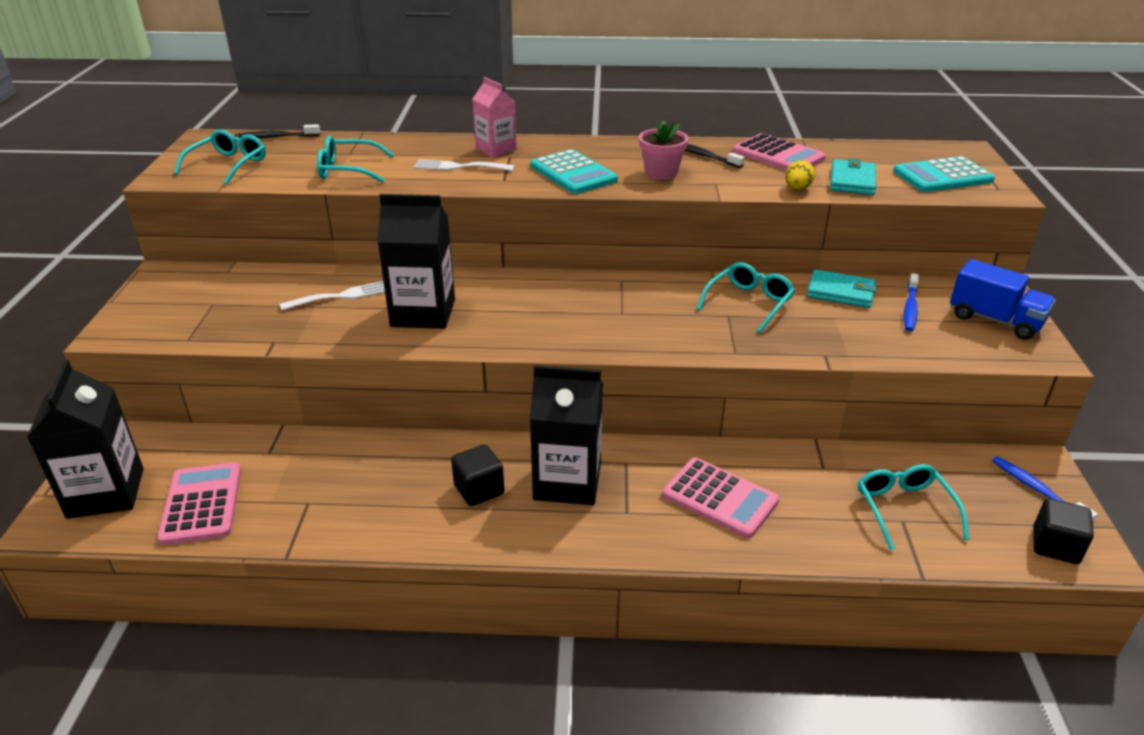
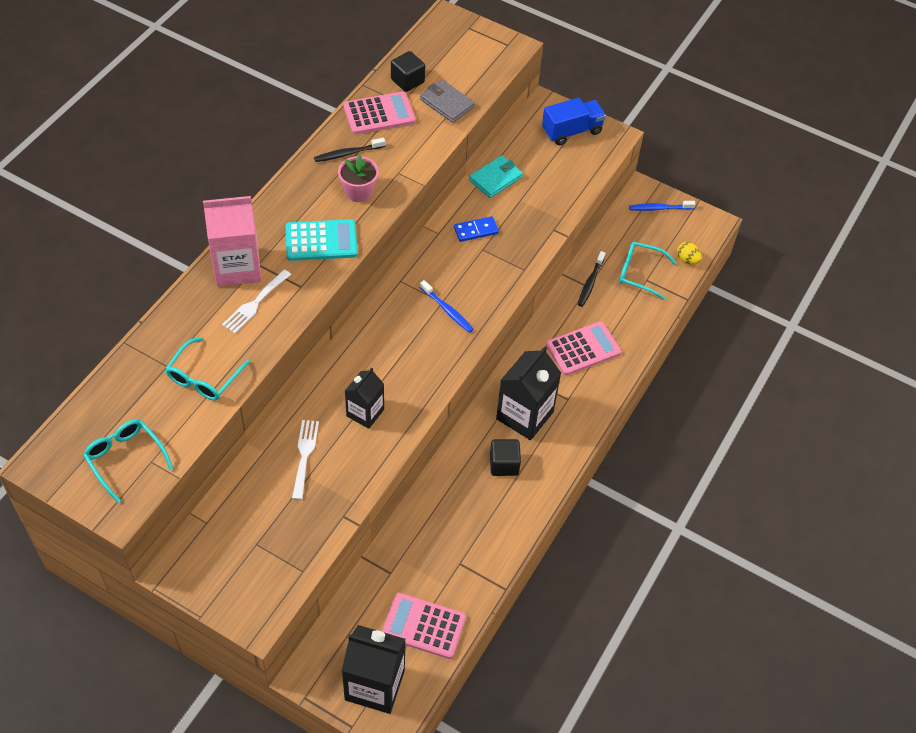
camera: 65 degrees left, 20 degrees up
black toothbrush [235,124,320,138] -> black toothbrush moved to [578,251,605,307]
black carton [377,194,455,329] -> black carton [345,368,384,429], size x0.62
pink carton [472,77,517,157] -> pink carton [203,196,262,287], size x1.62
turquoise glasses [697,262,795,333] -> blue domino [454,216,499,242]
yellow egg [785,160,815,190] -> yellow egg moved to [677,242,701,265]
turquoise wallet [830,158,876,195] -> grey wallet [420,80,475,123]
turquoise calculator [893,156,995,192] -> none
blue toothbrush [904,273,919,331] -> blue toothbrush moved to [420,280,474,333]
black cube [1033,498,1094,564] -> black cube moved to [391,51,425,92]

